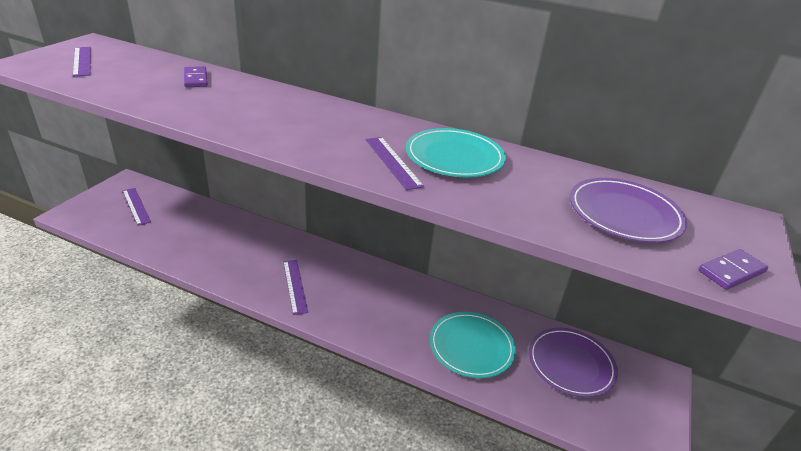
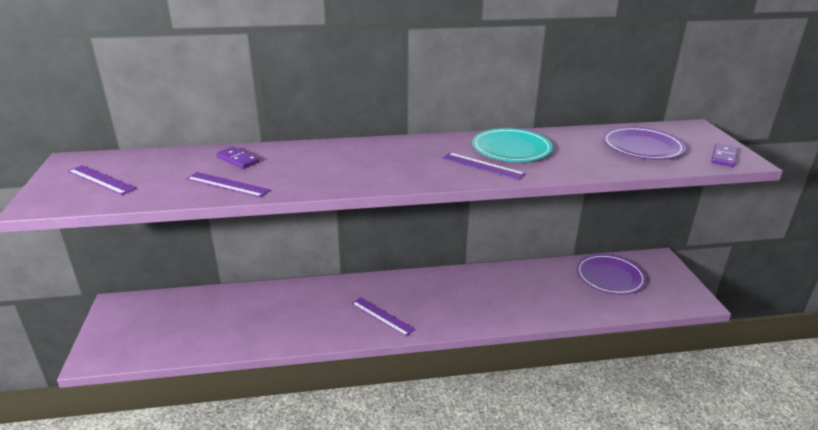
camera: 30 degrees left, 5 degrees down
purple ruler [123,188,151,226] -> purple ruler moved to [186,172,270,198]
turquoise plate [430,312,516,378] -> none

